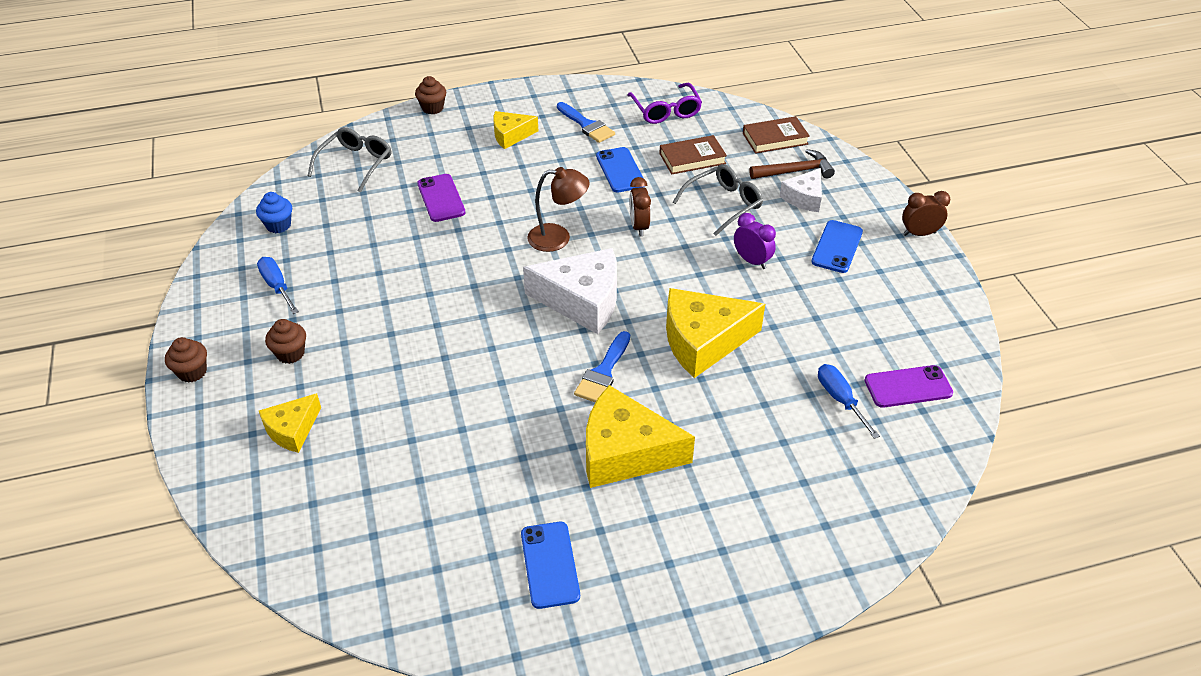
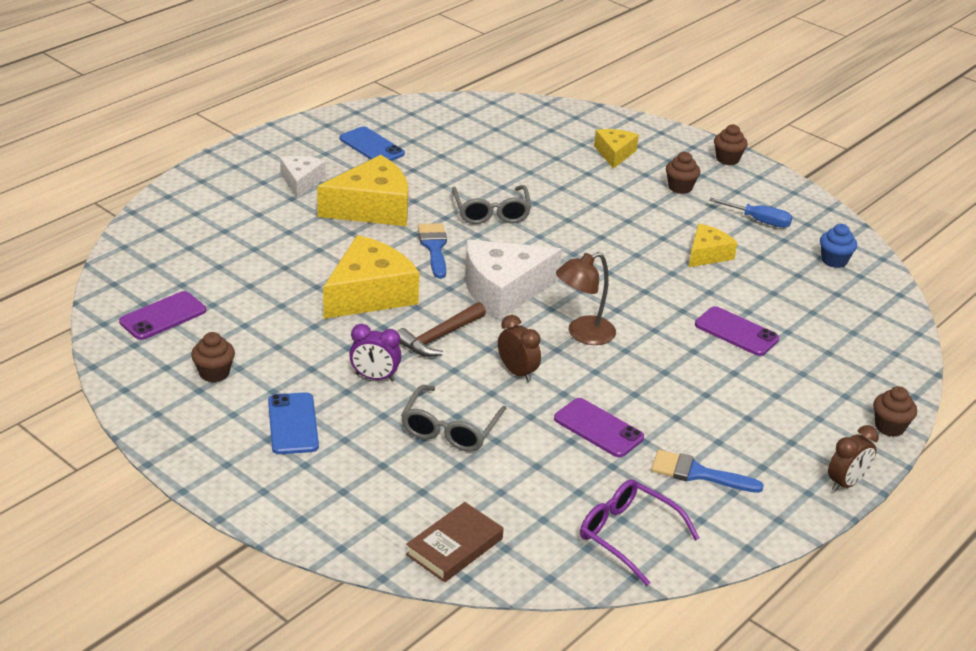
camera: 145 degrees right, 10 degrees down
grey glasses [308,127,391,193] -> grey glasses moved to [452,185,531,224]
yellow cheese [493,111,538,149] -> yellow cheese moved to [689,224,738,267]
blue phone [596,147,645,192] -> purple phone [554,398,644,457]
brown book [659,135,727,175] -> none
brown hammer [749,149,835,179] -> brown hammer moved to [397,302,486,357]
white cheese [780,168,822,212] -> white cheese moved to [280,156,326,198]
blue screwdriver [818,364,880,439] -> none
brown clock [902,191,950,236] -> brown clock moved to [828,425,879,492]
none -> brown cupcake [191,332,235,382]

